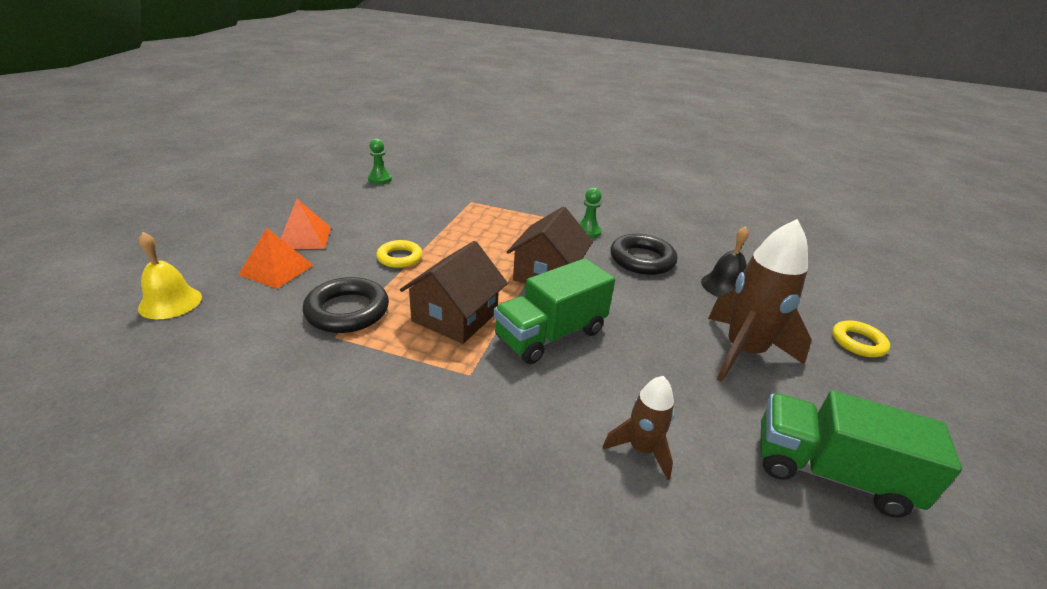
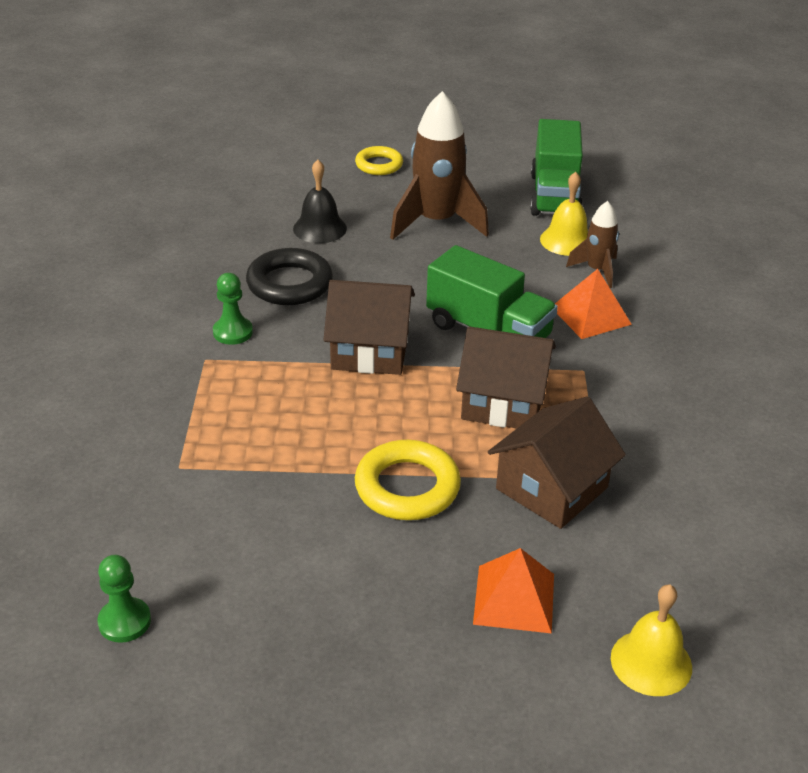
camera: 105 degrees left, 5 degrees up
orange pyramid [280,199,331,249] -> orange pyramid moved to [555,269,632,339]
black ring [303,277,389,333] -> brown house [488,396,626,529]
yellow ring [376,240,423,268] -> yellow ring [355,440,461,520], size x1.55
none -> yellow bell [540,172,588,256]

